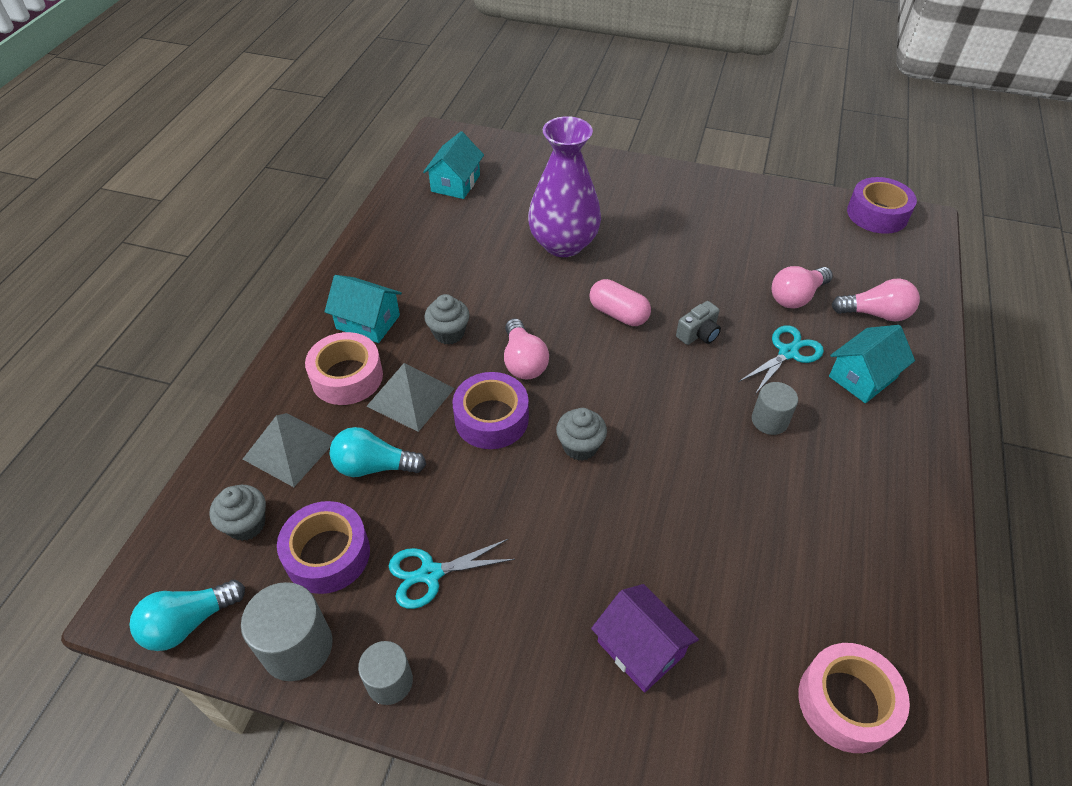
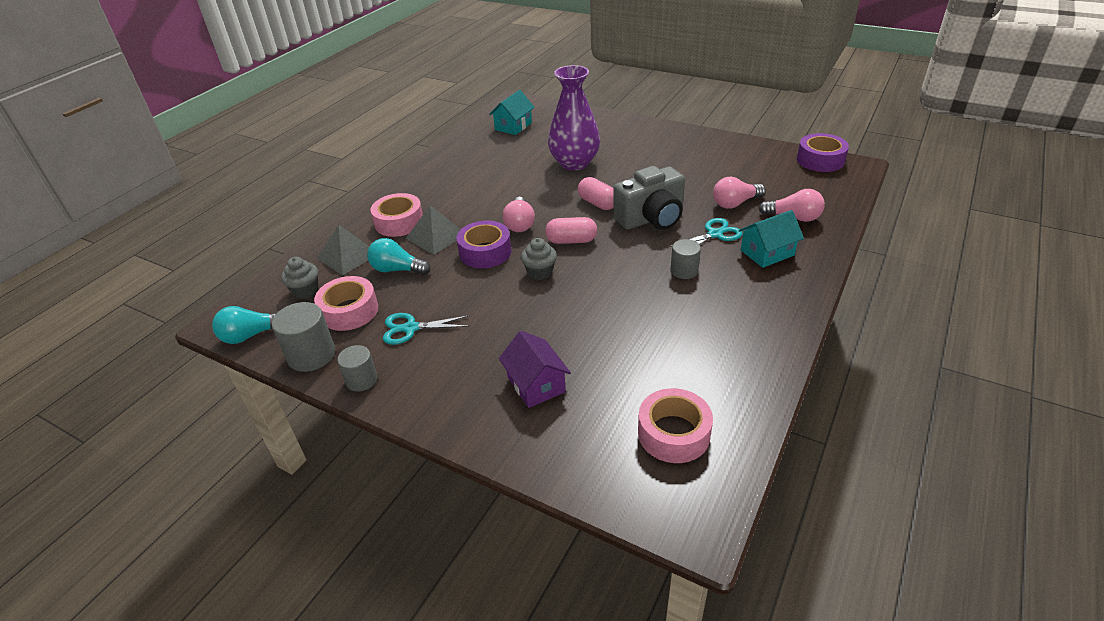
camera: 15 degrees right, 10 degrees down
purple tape [277,501,370,594] -> pink tape [314,276,378,331]
turquoise house [325,275,402,343] -> none
grey cupcake [424,294,470,345] -> none
grey camera [676,301,721,345] -> grey camera [613,166,685,230], size x2.16
none -> pink capsule [545,217,597,244]

